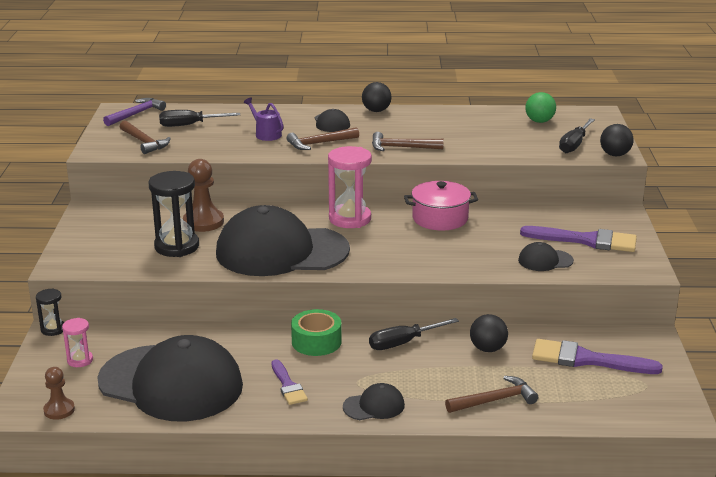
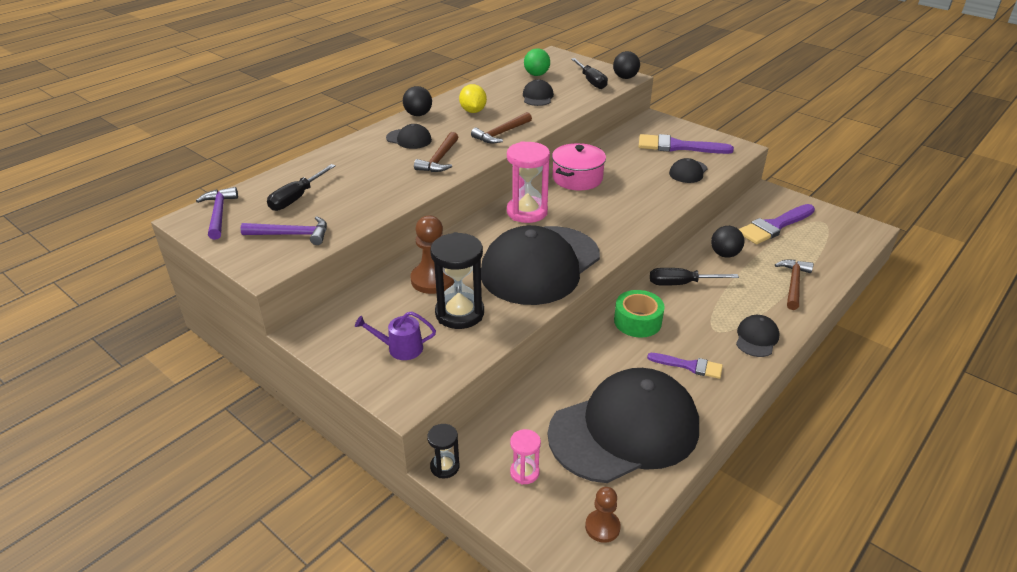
camera: 50 degrees left, 10 degrees up
brown hammer [120,121,171,154] -> purple hammer [240,216,327,245]
purple watering can [244,97,284,141] -> purple watering can moved to [355,311,436,360]
black screwdriver [369,318,459,350] -> black screwdriver turned 75 degrees clockwise [650,268,739,286]
purple brush [520,226,637,252] -> purple brush turned 135 degrees counterclockwise [639,134,734,154]
none -> yellow lemon [459,84,487,113]
none -> black cap [523,79,554,106]

